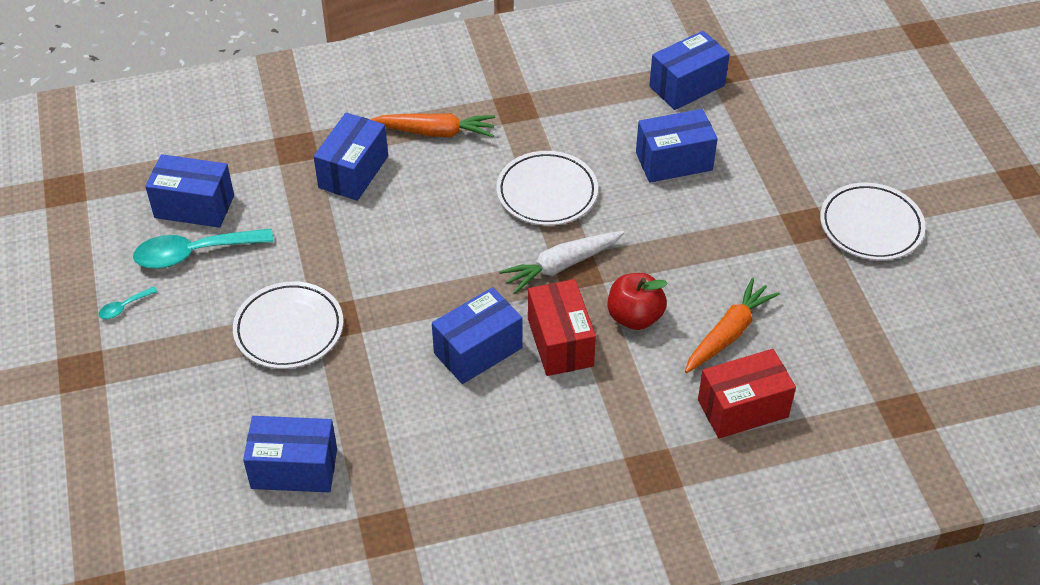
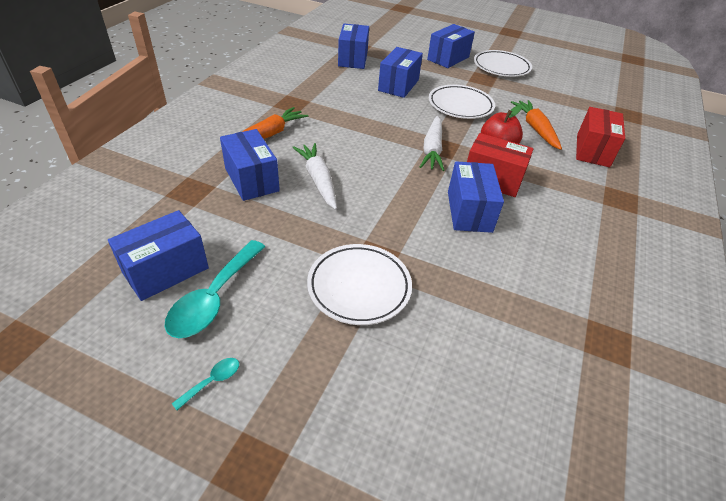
camera: 55 degrees left, 5 degrees down
turquoise spoon [98,287,158,319] -> turquoise spoon turned 135 degrees counterclockwise [172,358,239,410]
blue box [243,416,337,492] -> blue box moved to [427,24,475,68]
white plate [496,151,598,226] -> white plate moved to [429,85,495,119]
none -> white carrot [292,143,337,210]

